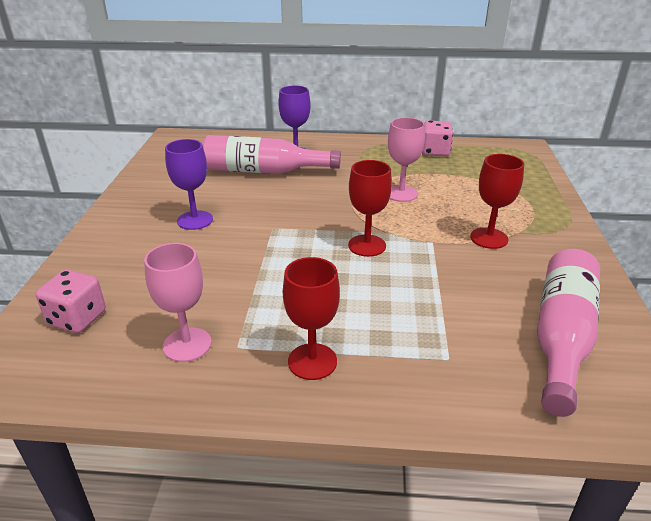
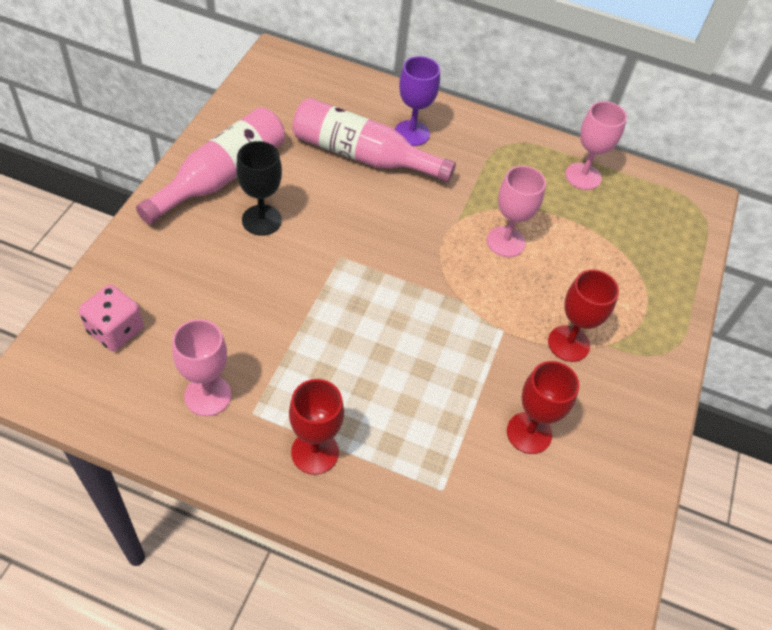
camera: 10 degrees right, 20 degrees up
purple goblet [165,139,213,230] -> black goblet [236,141,282,236]
red goblet [348,160,392,257] -> red goblet moved to [507,361,579,454]
pink dice [422,121,453,156] -> pink goblet [565,101,627,190]
pink bottle [537,249,600,417] -> pink bottle moved to [136,107,285,225]

